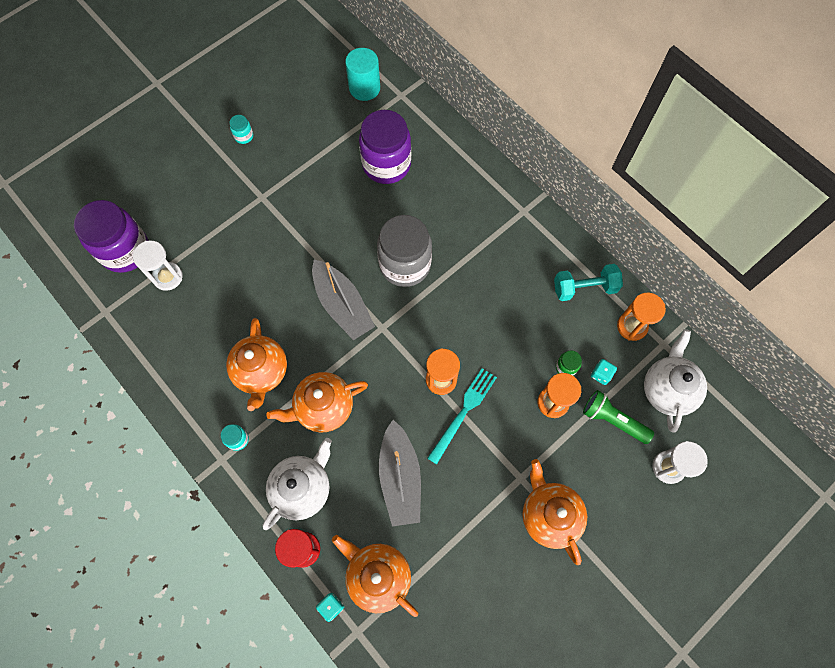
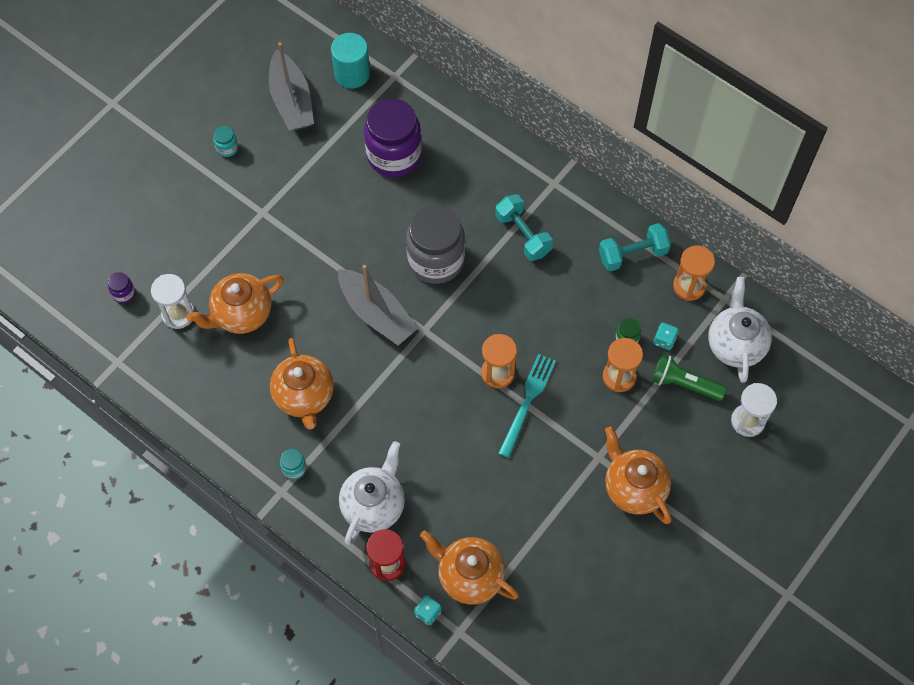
camera: 10 degrees left, 5 degrees down
purple jar [74,200,149,273] -> purple jar [108,272,135,304], size x0.41
orange teapot [266,372,368,432] -> orange teapot moved to [187,273,284,334]
grey boat [379,420,421,526] -> grey boat moved to [269,42,314,131]
none -> turquoise dumbbell [495,194,553,261]

